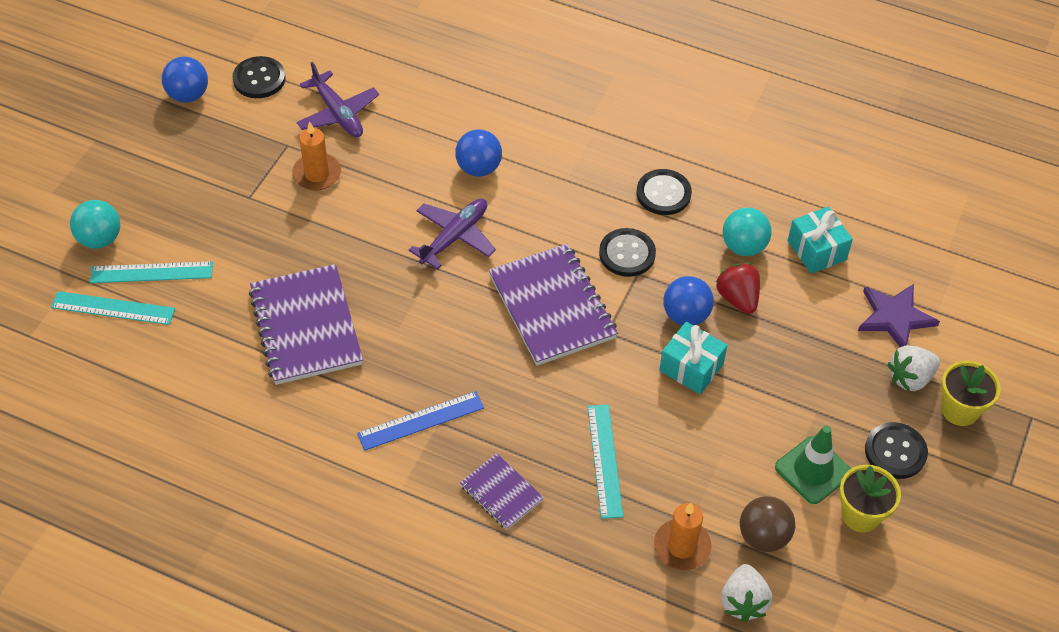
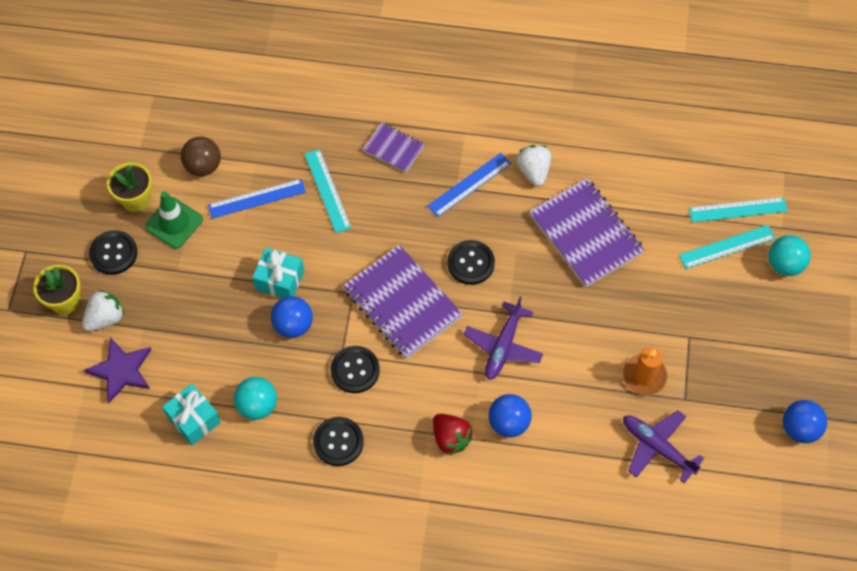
camera: 165 degrees right, 10 degrees up
black button [232,56,286,98] -> black button moved to [447,240,495,285]
orange candle [654,503,711,570] -> none
red strawberry [716,263,760,314] -> red strawberry moved to [433,414,473,456]
white strawberry [721,564,772,622] -> white strawberry moved to [516,145,551,186]
none -> blue ruler [208,179,306,219]

